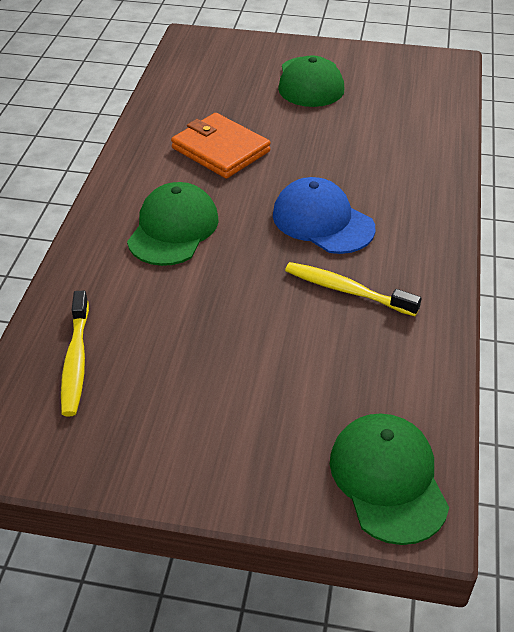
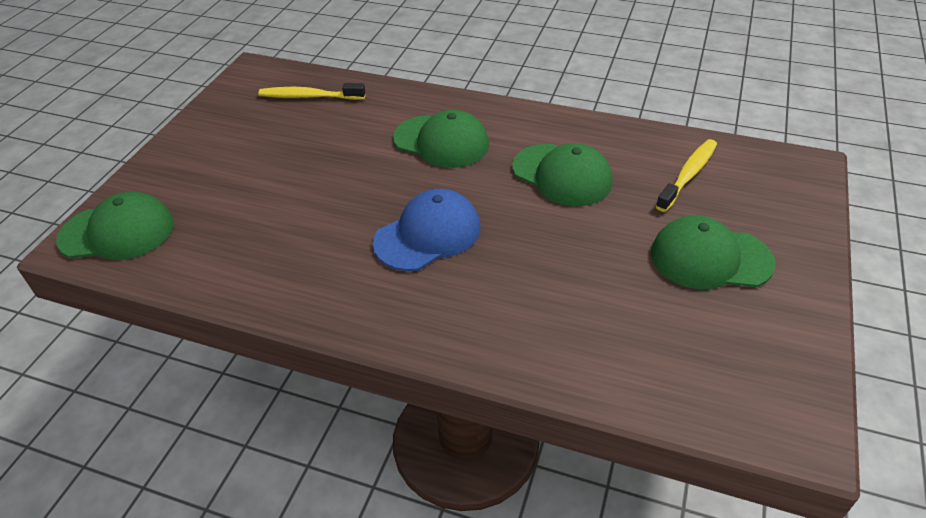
camera: 100 degrees right, 0 degrees up
orange wallet [171,113,271,179] -> green cap [512,143,613,206]
yellow toothbrush [285,262,422,316] -> yellow toothbrush moved to [656,139,717,212]

